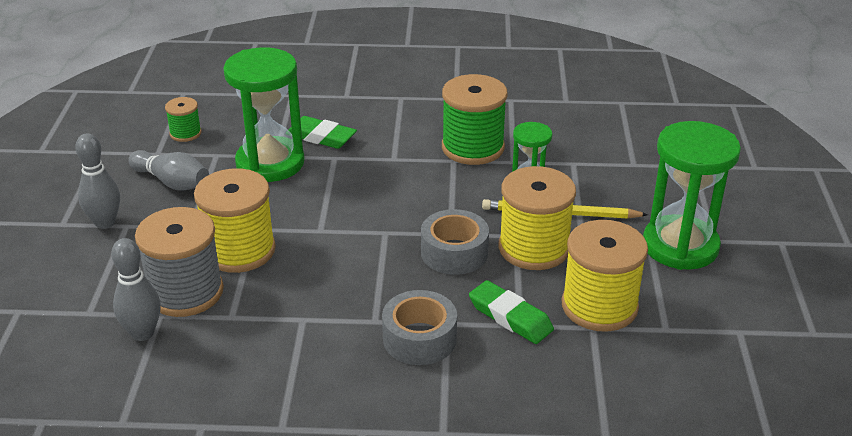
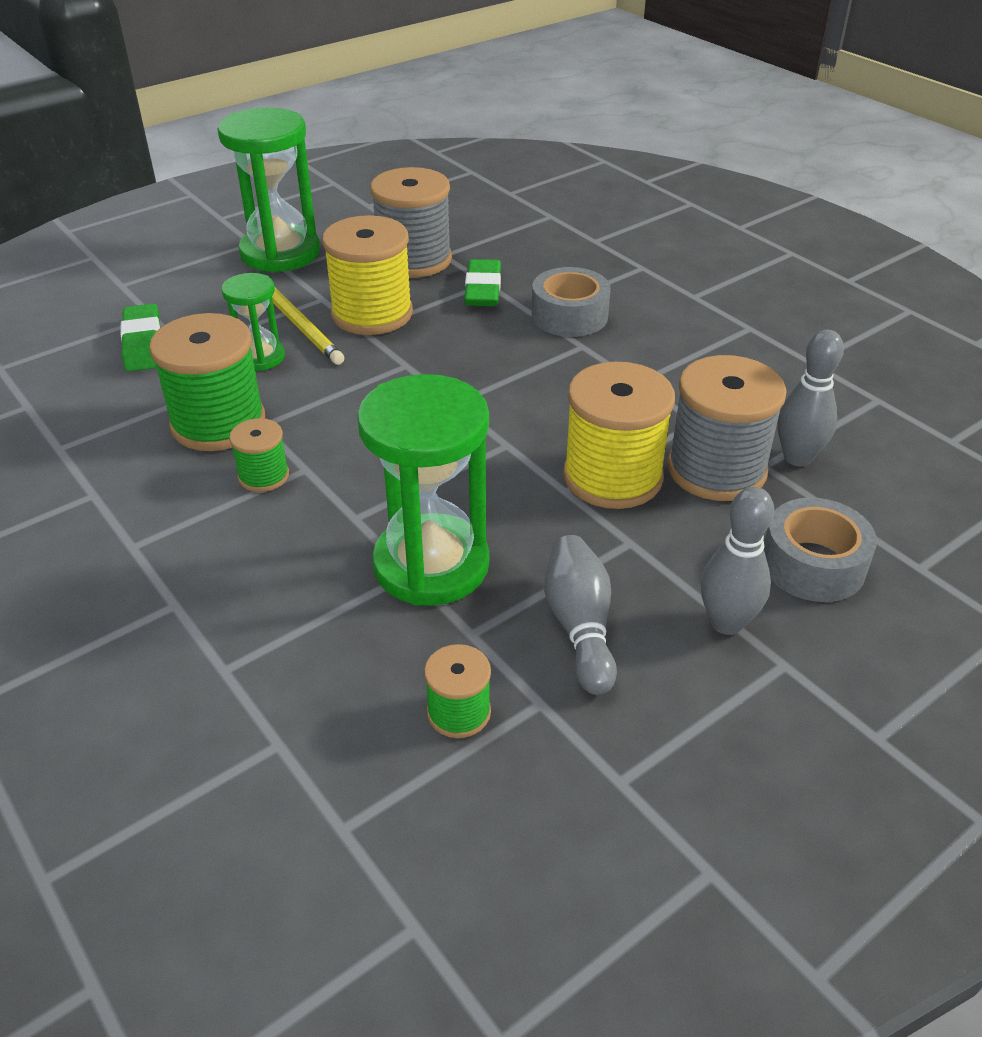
camera: 130 degrees left, 5 degrees up
green eraser [288,116,357,149] -> green eraser moved to [120,303,160,372]
grey tape [421,209,489,275] -> grey tape moved to [764,498,877,602]
yellow spool [562,220,648,332] -> grey spool [370,167,452,278]
none -> green spool [229,418,289,492]

